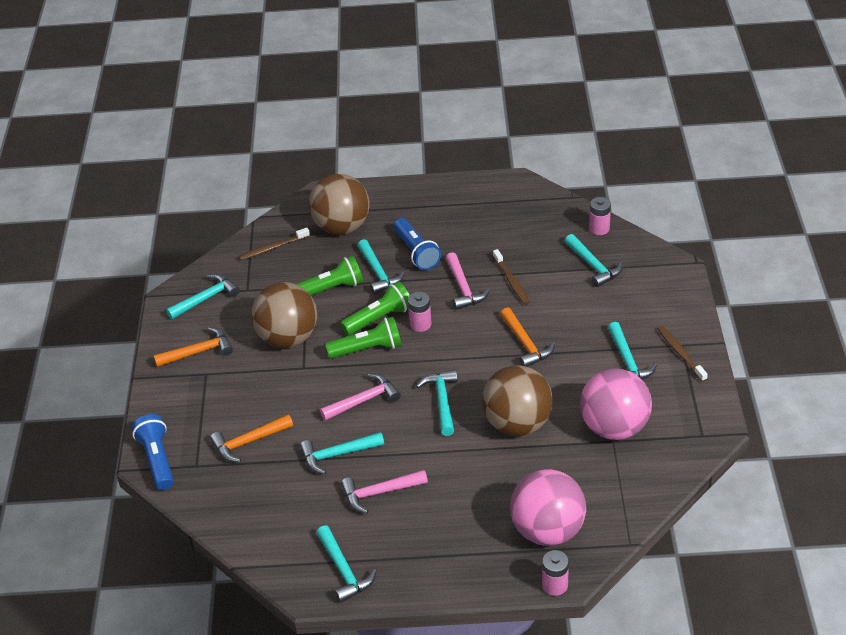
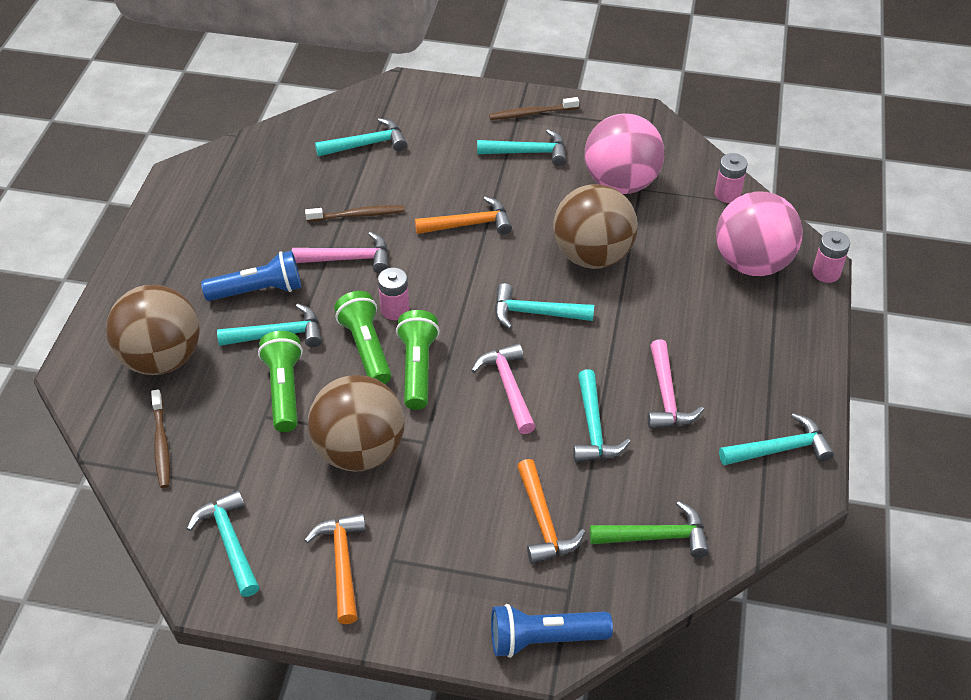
camera: 80 degrees left, 5 degrees up
pink battery [589,197,611,235] -> pink battery moved to [715,153,748,203]
none -> green hammer [590,501,709,558]

